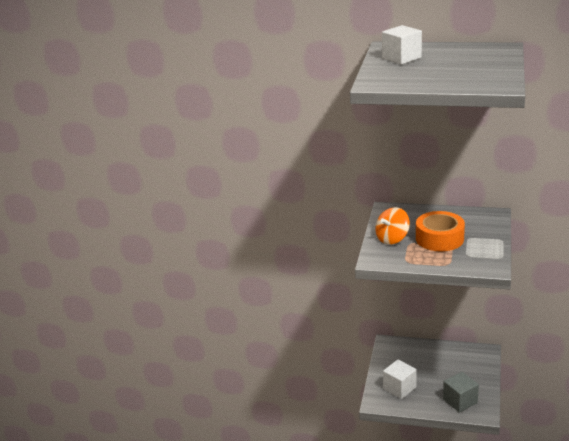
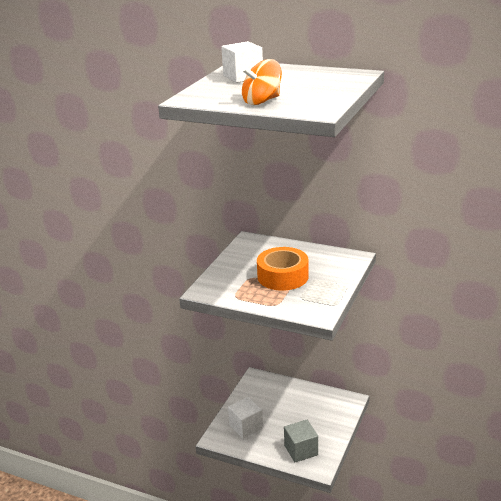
camera: 10 degrees right, 0 degrees up
orange spinning top [375,207,410,245] -> orange spinning top moved to [242,59,282,105]

